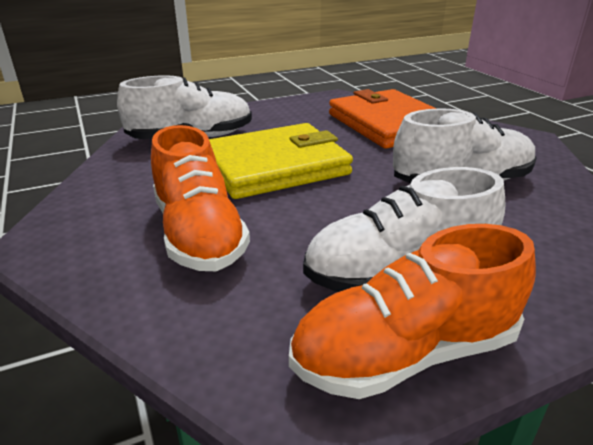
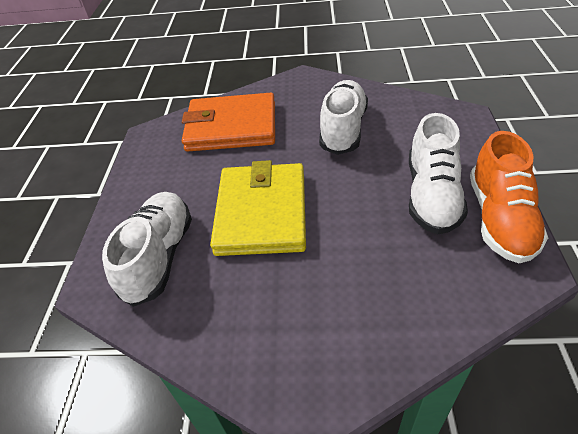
camera: 60 degrees left, 15 degrees up
orange shoe [151,125,250,271] -> none

